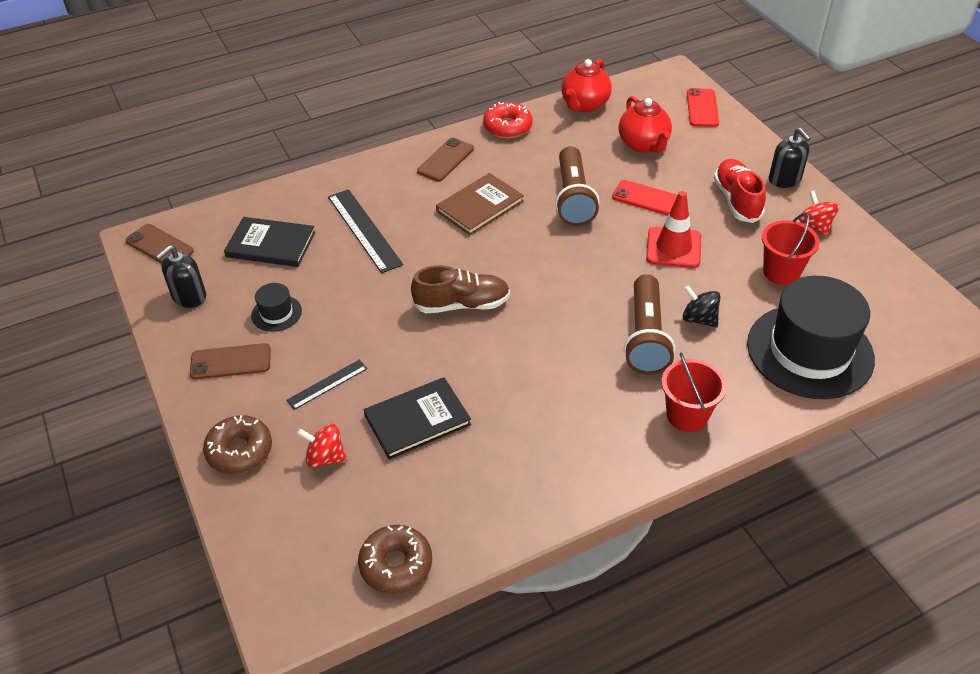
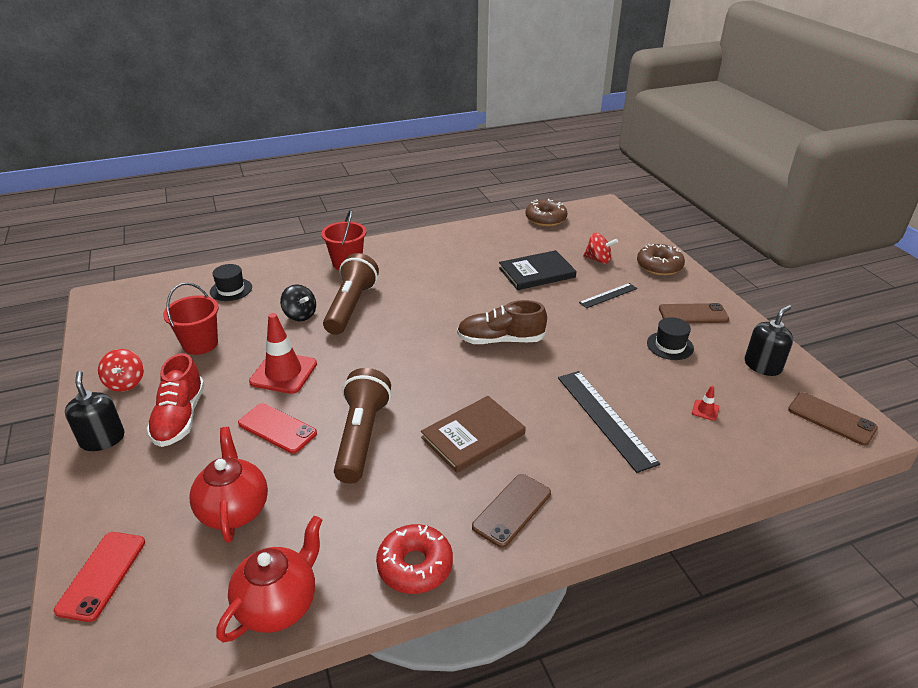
camera: 175 degrees left, 10 degrees down
black book [224,217,315,267] -> red traffic cone [692,386,719,421]
black hat [747,276,875,399] -> black hat [210,264,252,301], size x0.42

